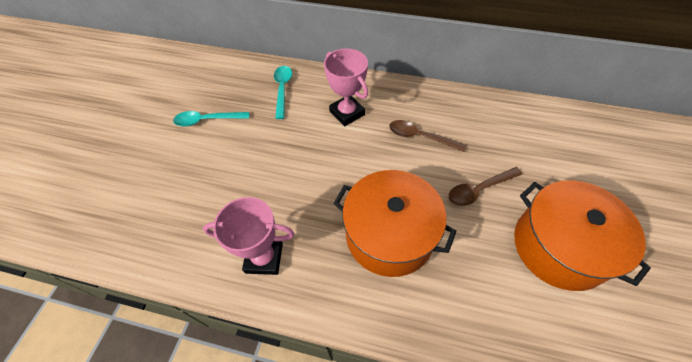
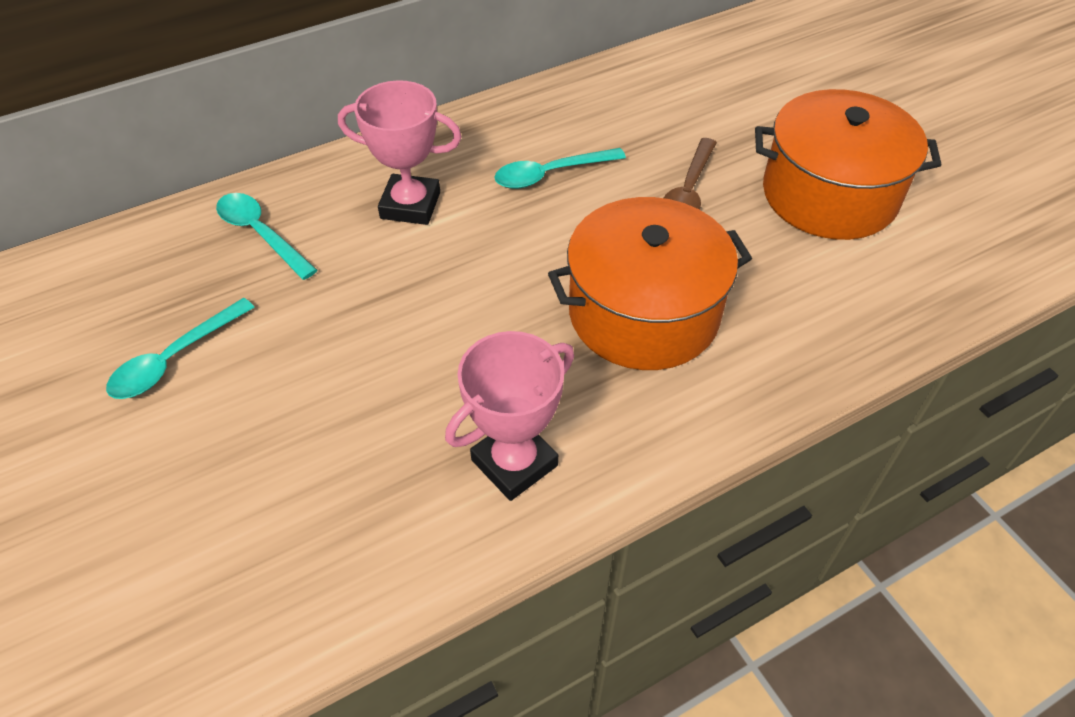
camera: 45 degrees left, 5 degrees down
brown spoon [389,120,466,152] -> turquoise spoon [494,148,626,189]

